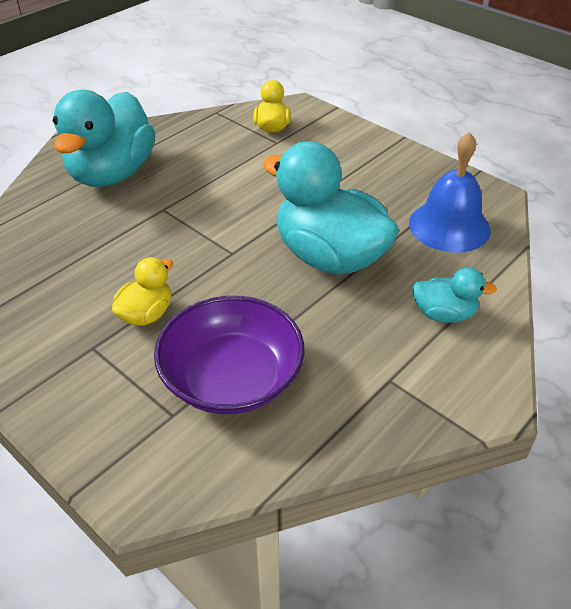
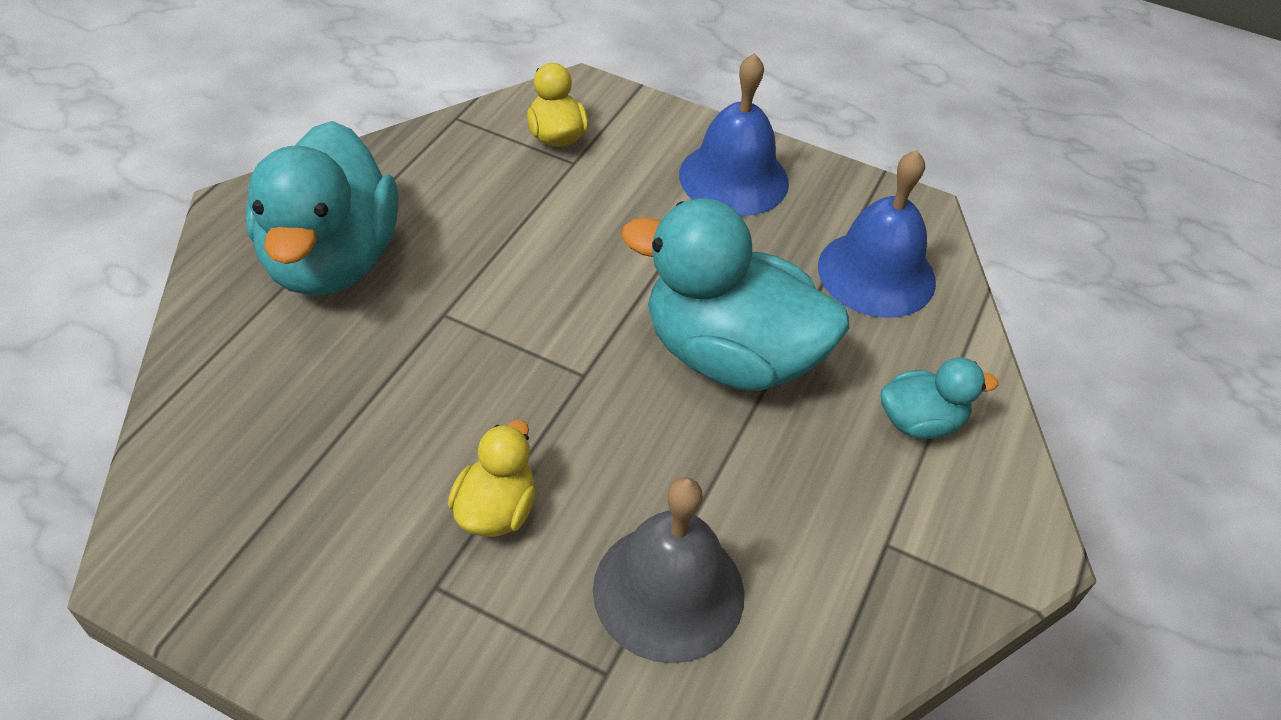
camera: 20 degrees left, 5 degrees up
purple bowl [154,296,305,414] -> grey bell [593,477,744,663]
none -> blue bell [679,53,789,216]

